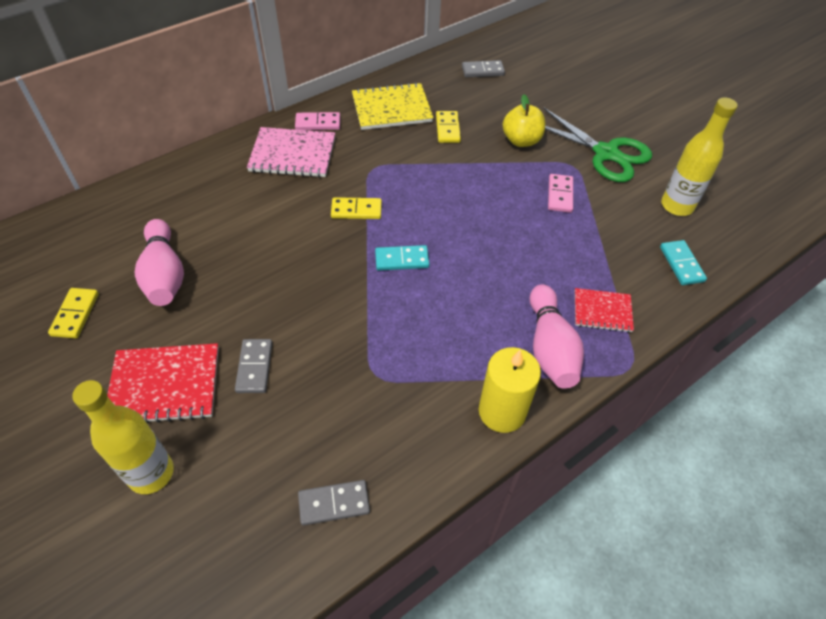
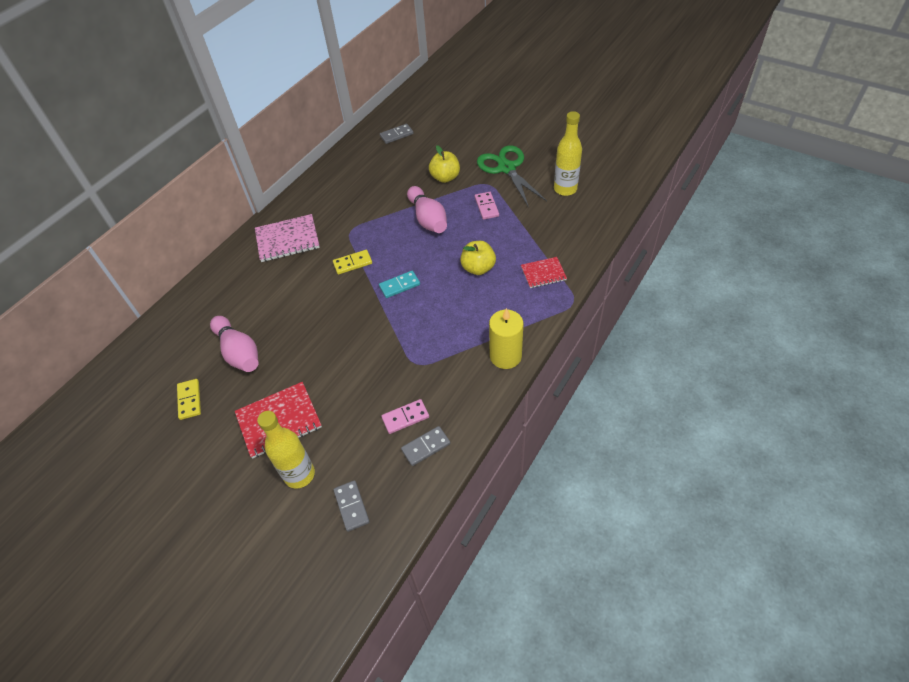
camera: 15 degrees left, 0 degrees up
grey domino [235,339,272,393] -> grey domino moved to [333,480,370,532]
pink domino [295,112,340,130] -> pink domino moved to [381,399,429,434]
yellow notebook [352,82,434,130] -> none
yellow domino [436,111,461,143] -> none
pink bowling pin [529,284,584,389] -> pink bowling pin moved to [407,186,447,233]
green scissors [543,108,652,182] -> green scissors turned 135 degrees counterclockwise [477,145,547,207]
turquoise domino [660,240,707,285] -> none
none -> yellow apple [460,241,496,275]

